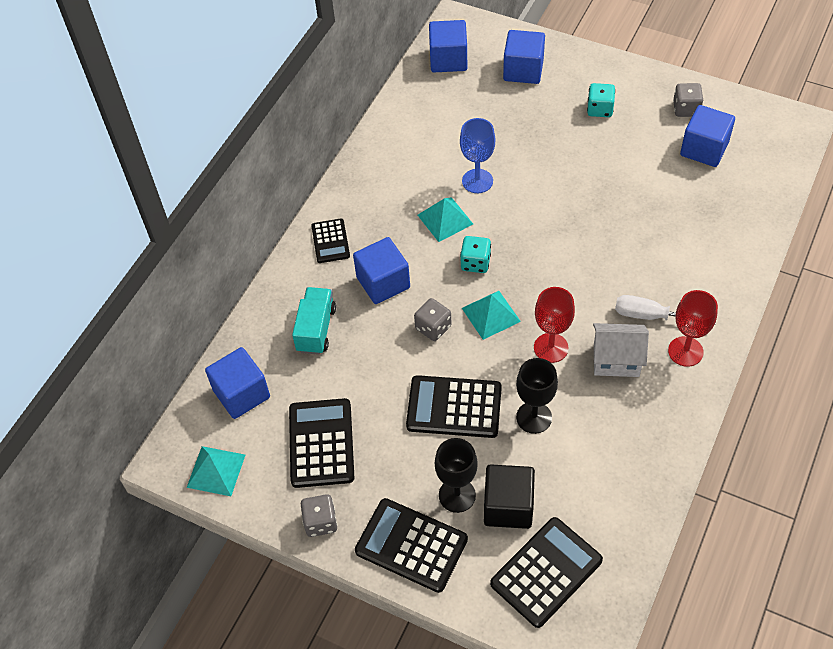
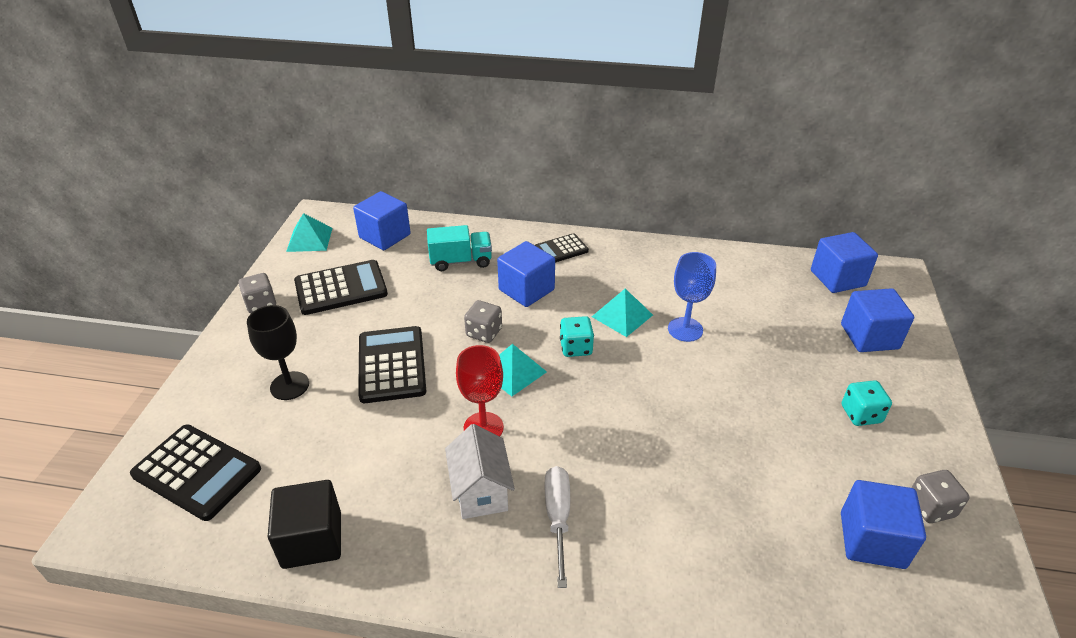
camera: 70 degrees right, 15 degrees down
black calculator [355,498,468,593] -> none
black cube [484,464,535,529] -> black cube moved to [268,480,341,569]
black goblet [516,358,558,434] -> none
red goblet [668,290,718,367] -> none

